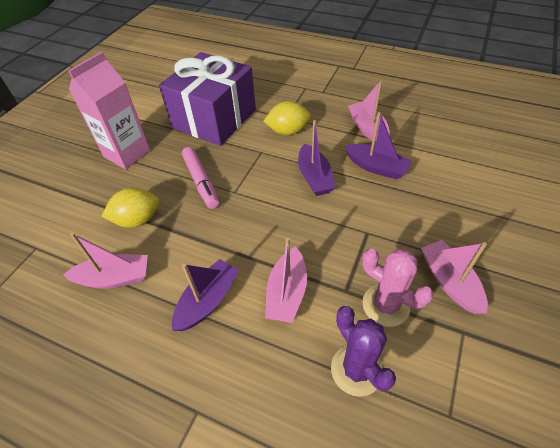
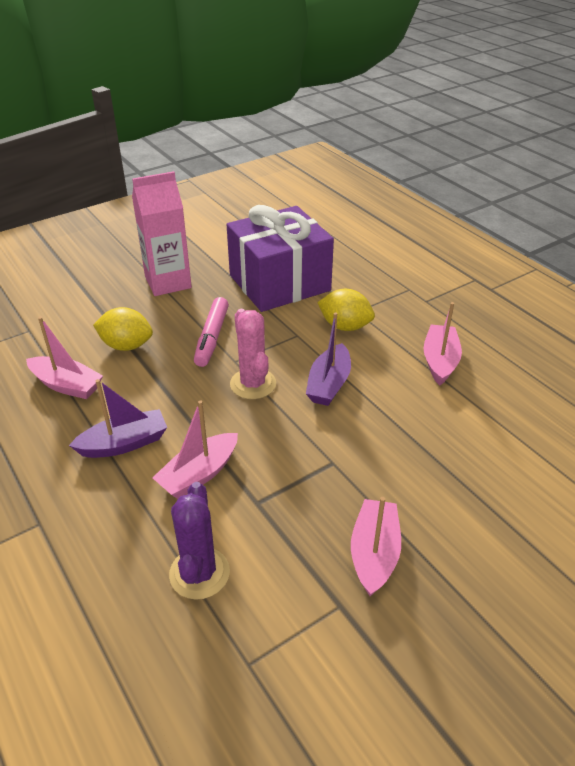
camera: 30 degrees right, 10 degrees down
purple boat [345,112,412,179] -> none
pink cactus [362,248,434,327] -> pink cactus moved to [230,309,276,399]

